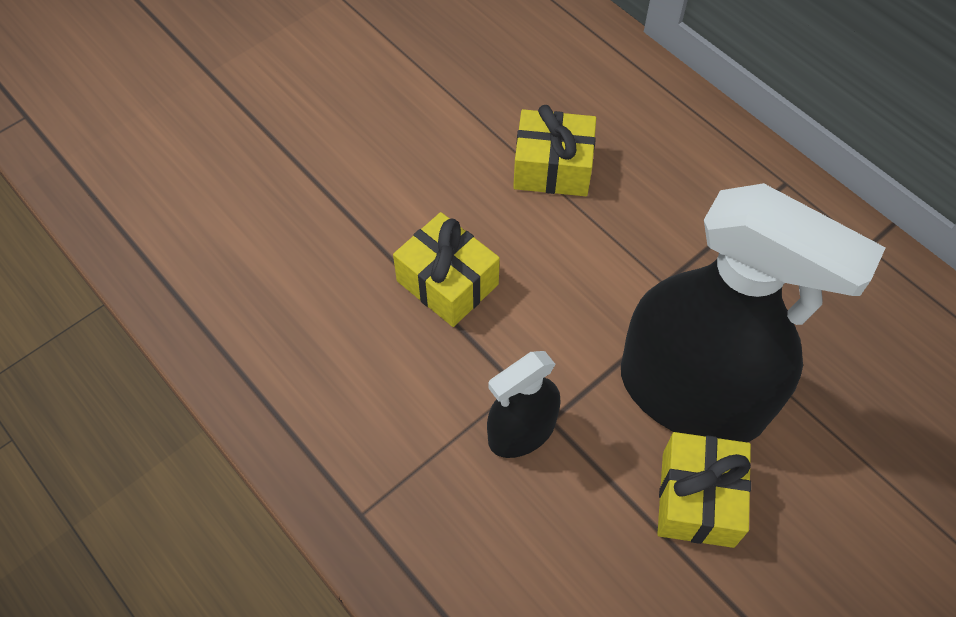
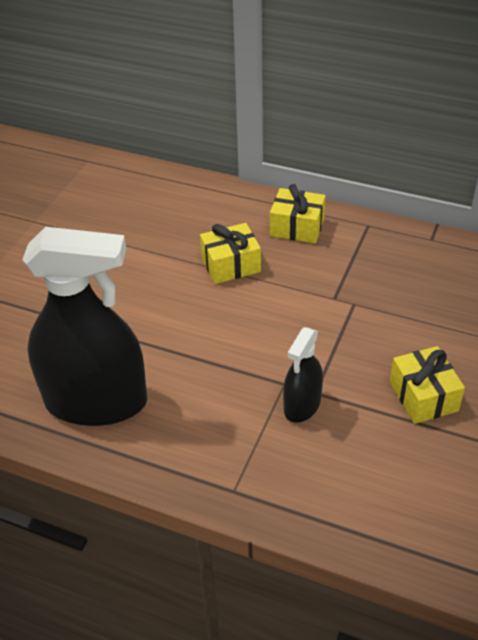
camera: 25 degrees left, 15 degrees down
yellow gift [393,212,500,327] -> yellow gift moved to [270,184,326,244]
black spray bottle [621,183,886,442] -> black spray bottle moved to [22,227,147,426]

